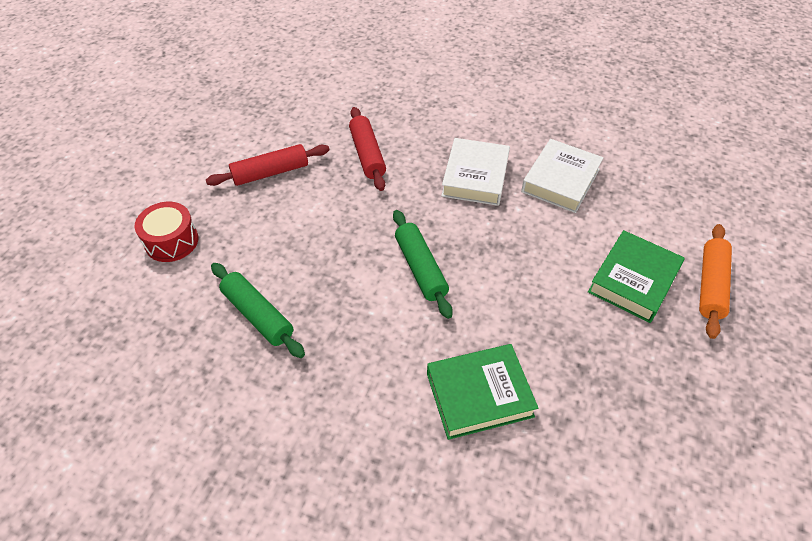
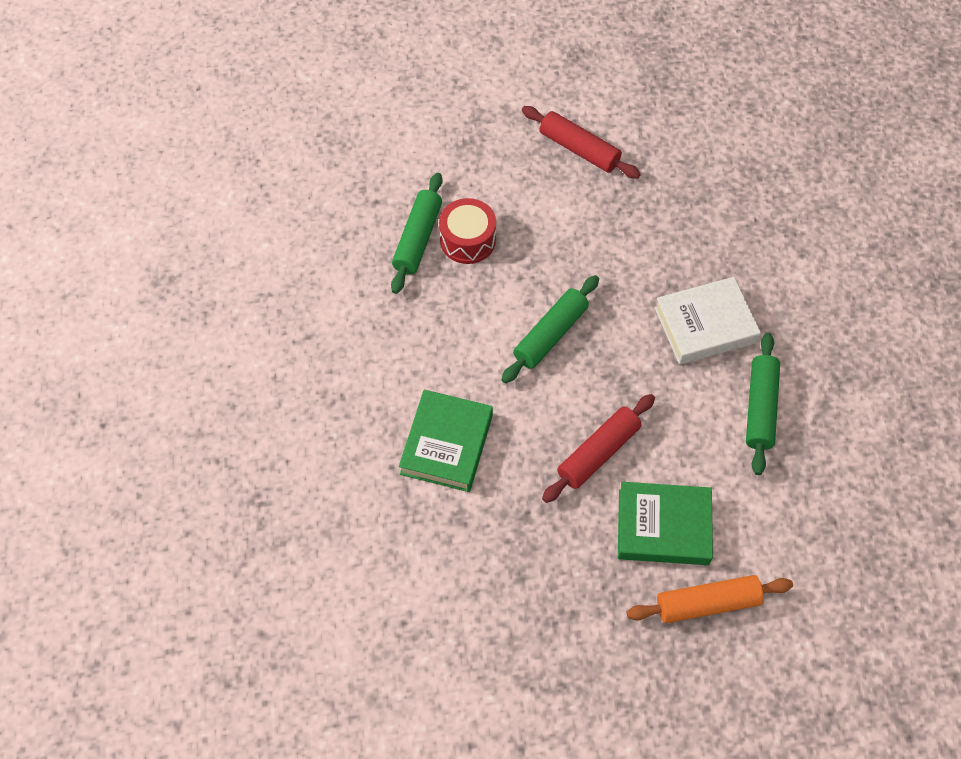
camera: 60 degrees right, 10 degrees up
red drum [135,202,198,262] -> red drum moved to [439,198,496,264]
red rolling pin [349,107,386,191] -> red rolling pin moved to [542,394,655,503]
green book [427,344,538,440] -> green book turned 60 degrees clockwise [399,389,493,492]
white book [521,139,604,213] -> green rolling pin [746,333,780,475]

